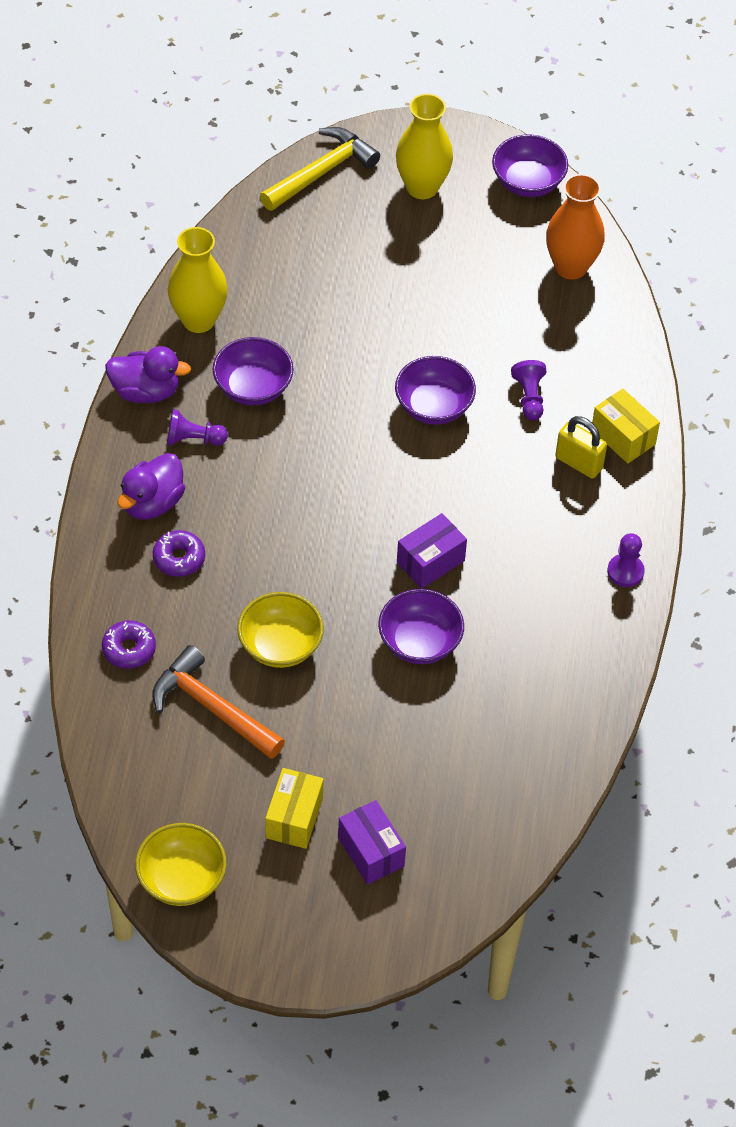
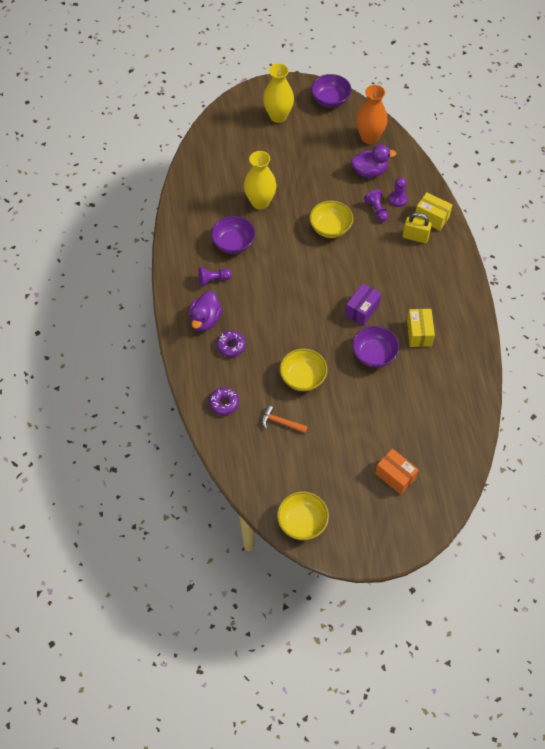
camera: 15 degrees left, 5 degrees up
purple duck [105,346,191,403] -> purple duck moved to [351,144,396,178]
orange hammer [152,645,285,759] -> orange hammer [262,405,308,433], size x0.57
yellow vase [168,227,228,333] -> yellow vase moved to [244,151,276,210]
yellow hammer [260,127,380,211] -> none
yellow box [265,768,324,849] -> yellow box moved to [407,309,435,347]
purple box [338,800,406,884] -> orange box [375,449,419,495]
purple bowl [395,356,476,425] -> yellow bowl [309,200,353,238]
purple pawn [607,533,645,587] -> purple pawn moved to [389,177,408,207]

